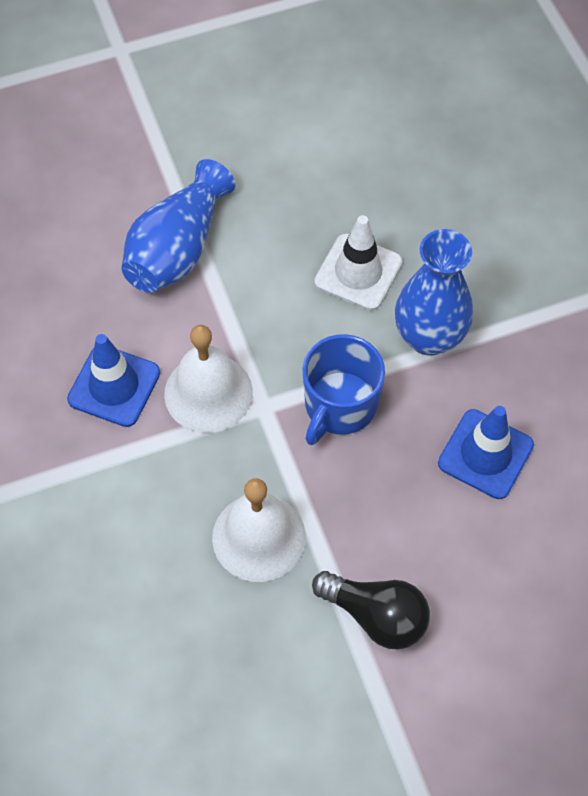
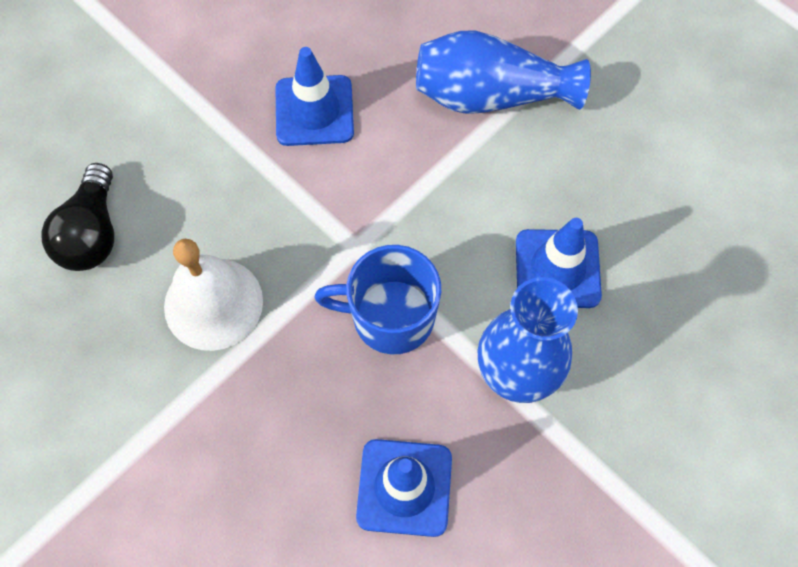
camera: 65 degrees right, 5 degrees up
white bell [164,325,253,433] -> none
black light bulb [312,571,430,650] -> black light bulb moved to [41,163,114,271]
white traffic cone [314,215,402,310] -> blue traffic cone [516,218,602,308]

